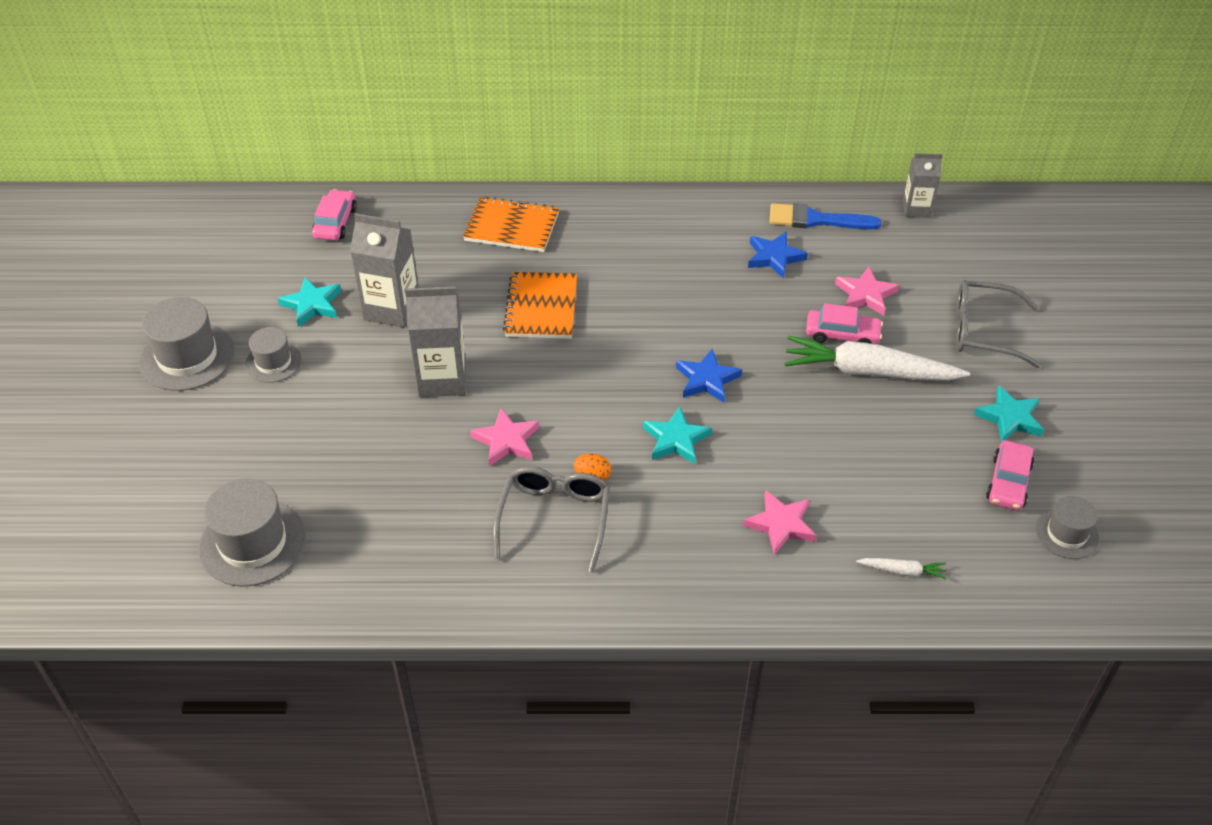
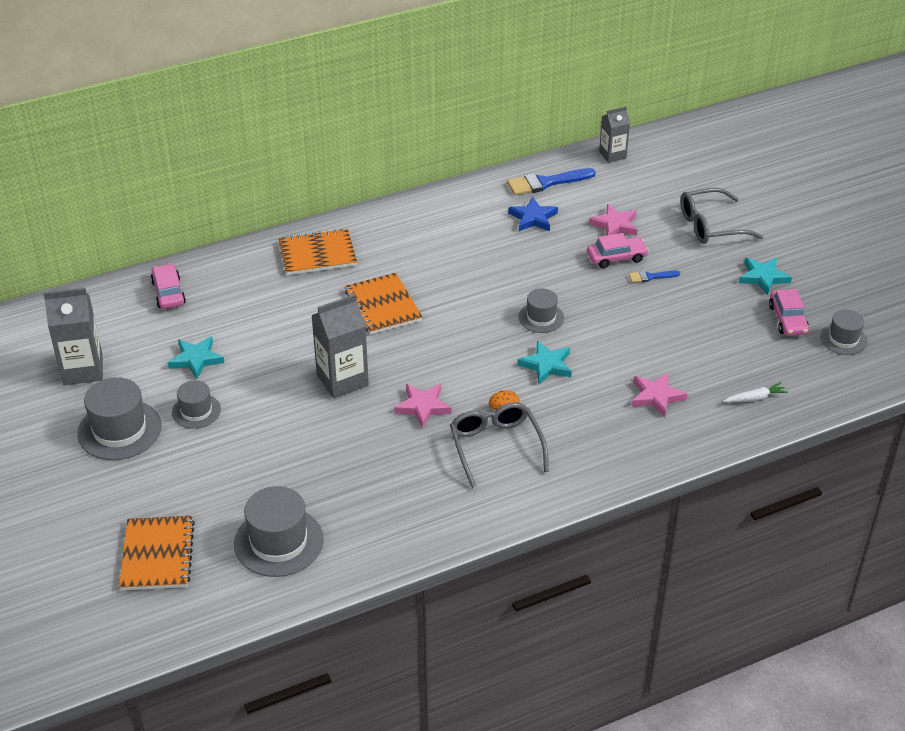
camera: 25 degrees left, 5 degrees down
grey carton [350,213,419,328] -> grey carton moved to [43,288,103,385]
blue star [676,349,742,403] -> grey hat [519,288,564,333]
white carrot [784,336,970,381] -> blue brush [629,271,680,283]
none -> orange notebook [119,516,195,590]

